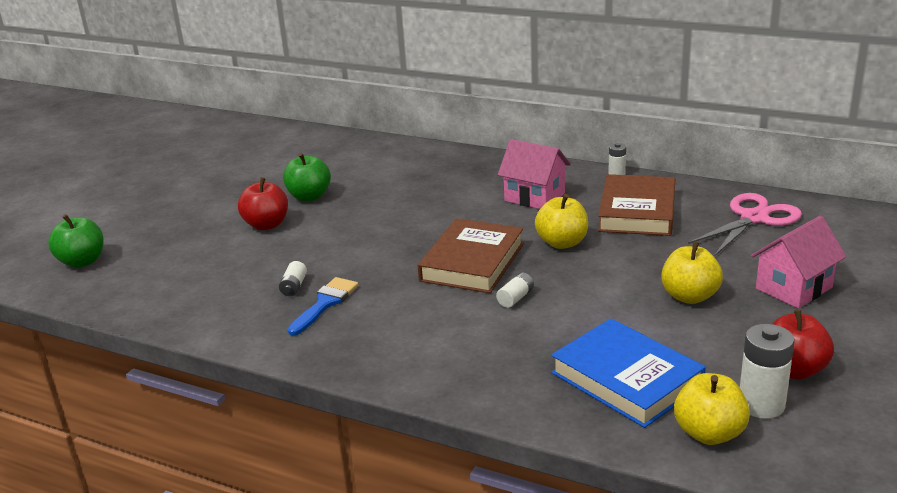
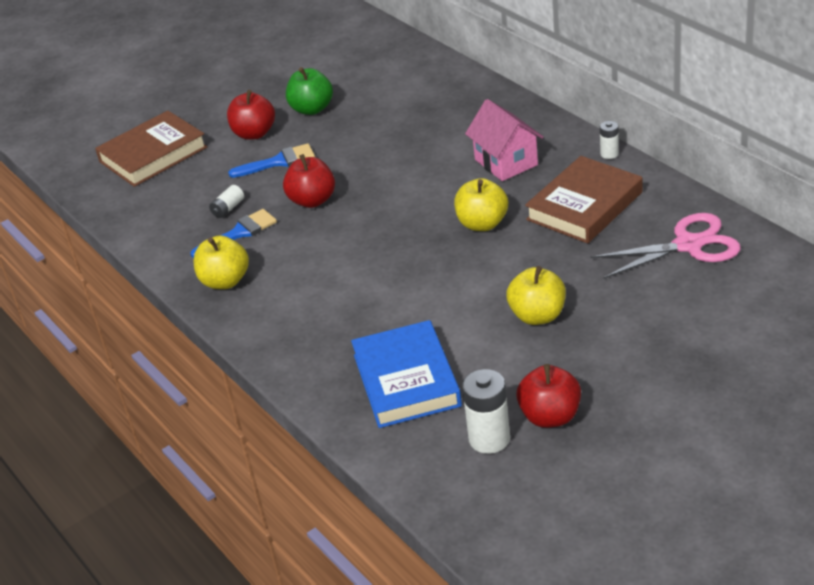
camera: 30 degrees right, 10 degrees up
green apple [48,214,103,268] -> none
brown book [418,218,524,293] -> brown book moved to [95,110,207,187]
white battery [496,273,534,308] -> none
yellow apple [674,373,750,445] -> yellow apple moved to [193,235,249,289]
pink house [751,216,847,308] -> none
none -> blue brush [228,143,315,178]
none -> red apple [283,154,335,208]

